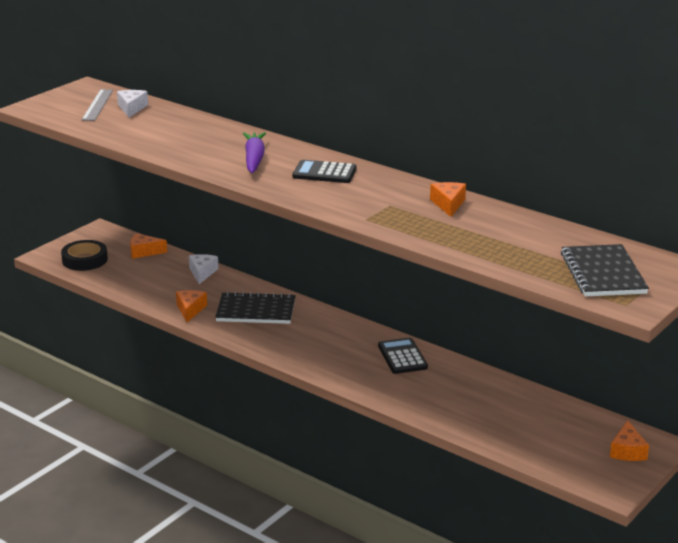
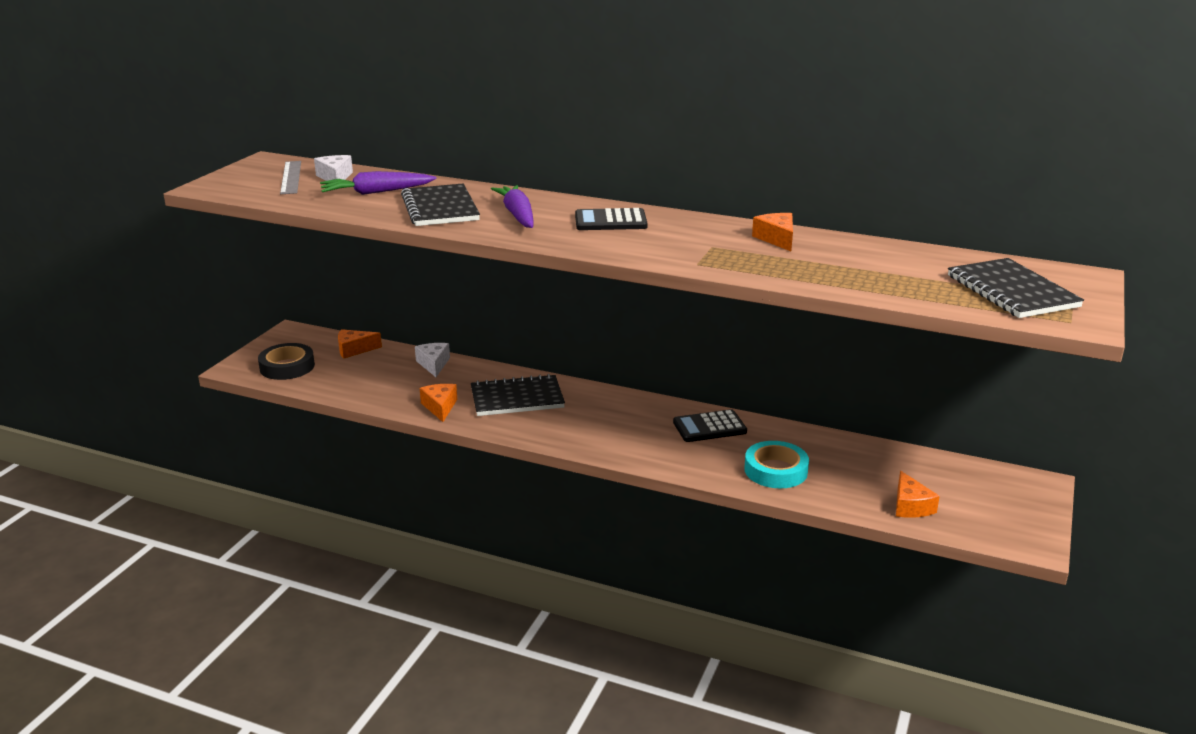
camera: 15 degrees left, 0 degrees up
black calculator [378,338,428,374] -> black calculator turned 75 degrees counterclockwise [673,409,747,442]
orange cheese [610,420,649,461] -> orange cheese moved to [896,471,940,518]
none -> purple carrot [320,171,437,195]
none -> black notebook [401,184,480,226]
none -> turquoise tape [744,441,809,488]

